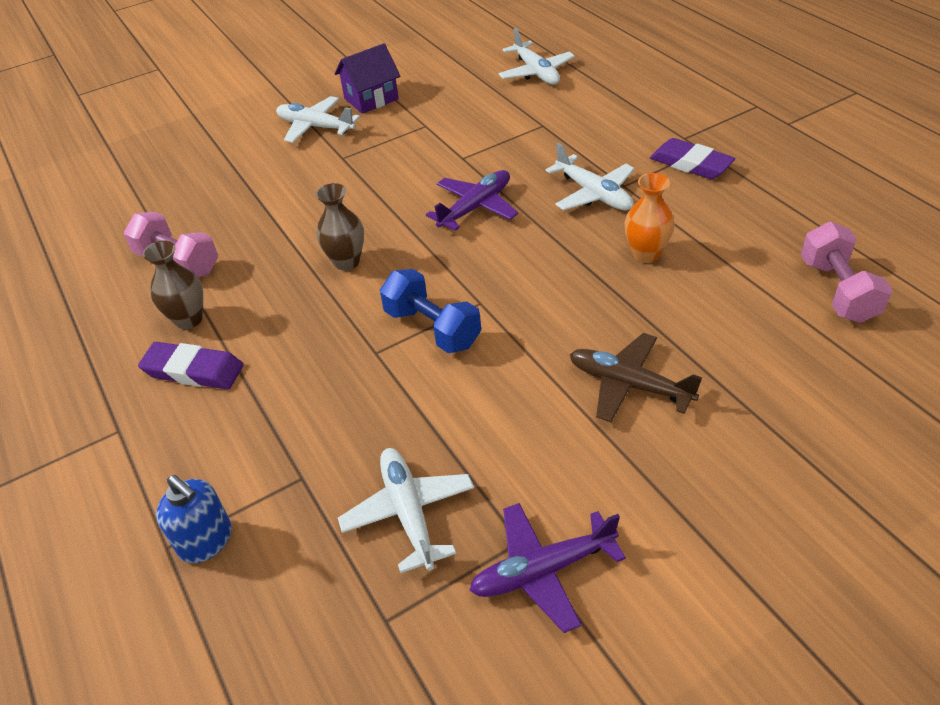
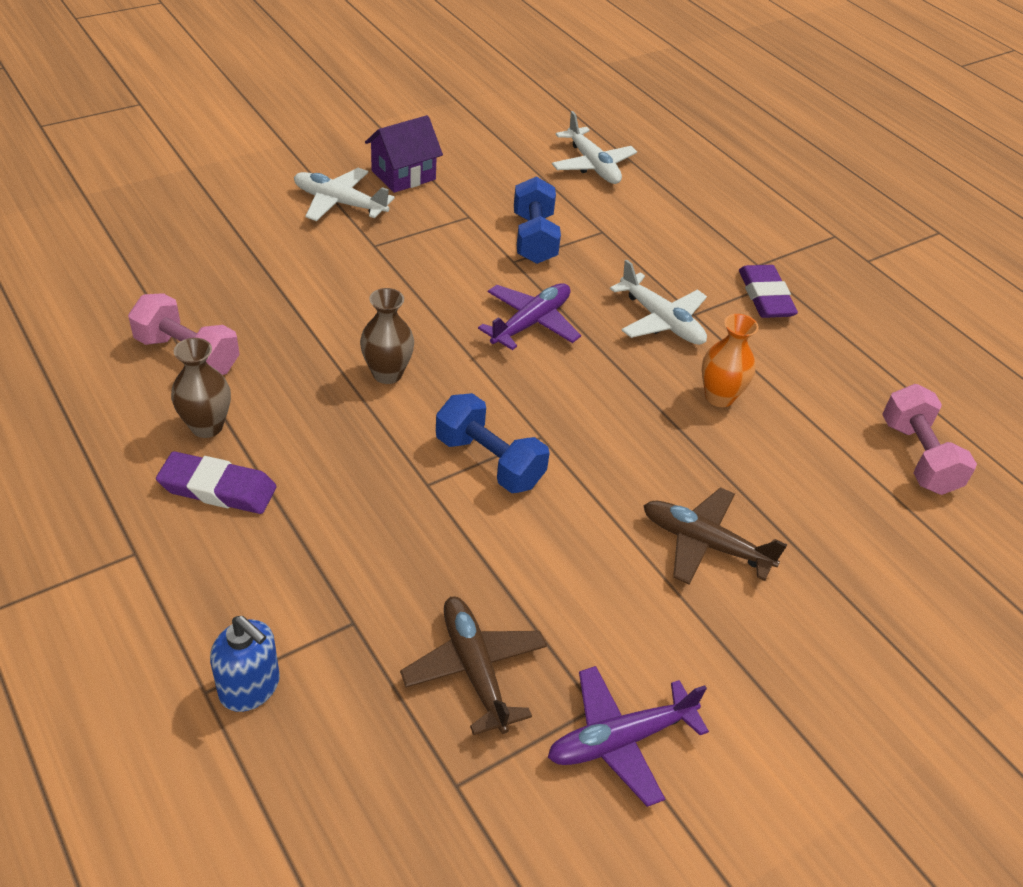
camera: 10 degrees left, 0 degrees up
white plane [338,448,474,573] -> brown plane [400,596,547,735]
purple eraser [650,138,736,179] -> purple eraser turned 45 degrees clockwise [739,265,798,318]
none -> blue dumbbell [514,176,561,264]

